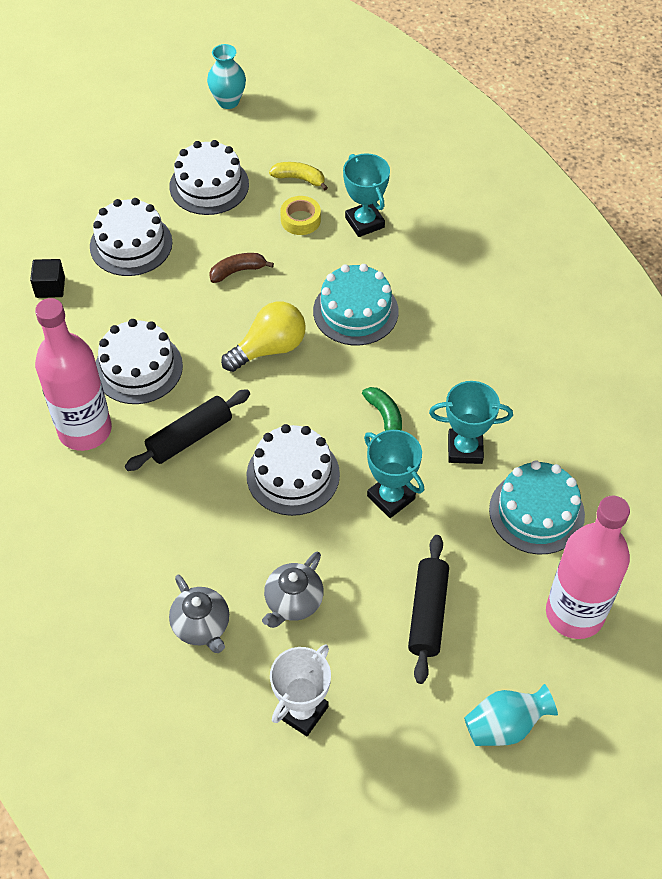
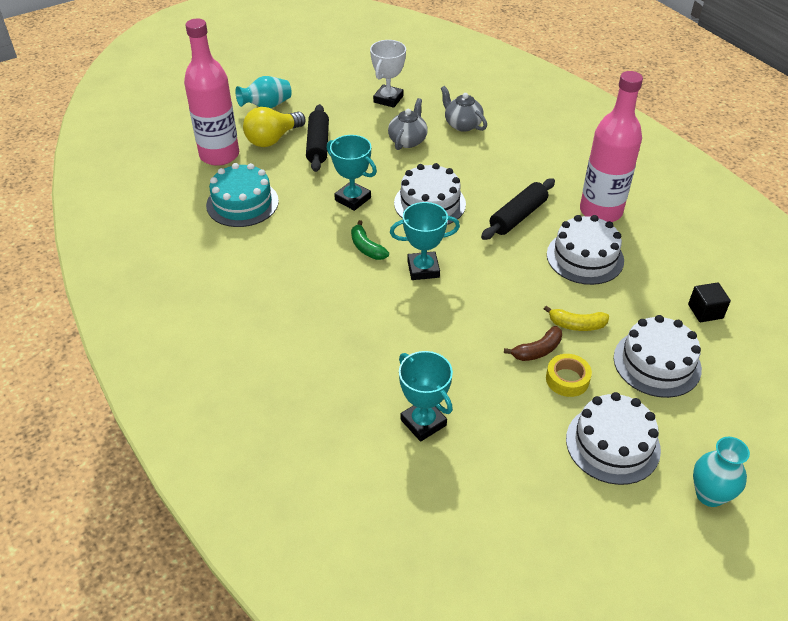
camera: 170 degrees right, 10 degrees down
turquoise vase [207,44,246,109] -> turquoise vase moved to [693,437,750,507]
yellow light bulb [221,302,306,372] -> yellow light bulb moved to [243,107,305,147]
yellow banana [269,162,328,190] -> yellow banana moved to [544,305,609,331]
yellow tape [280,196,321,235] -> yellow tape moved to [546,354,592,397]
turquoise cake [313,264,399,345] -> none
turquoise trophy [429,381,513,464] -> turquoise trophy moved to [390,202,460,280]

